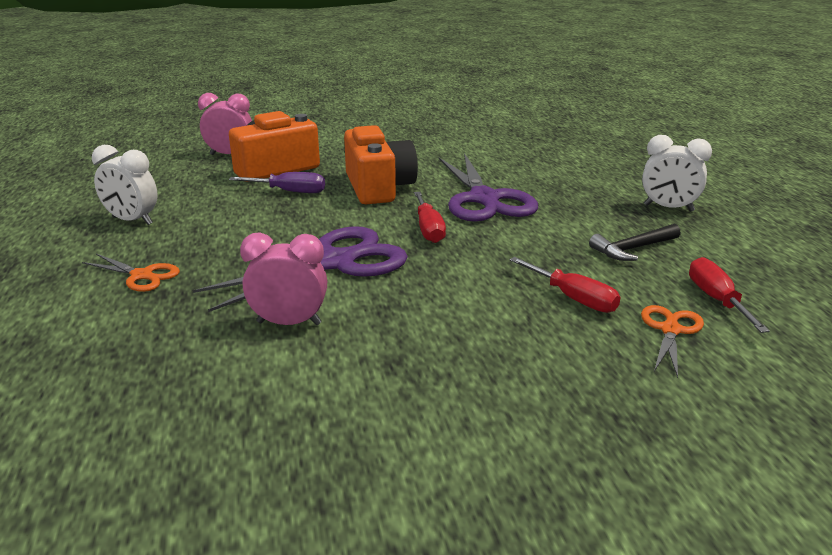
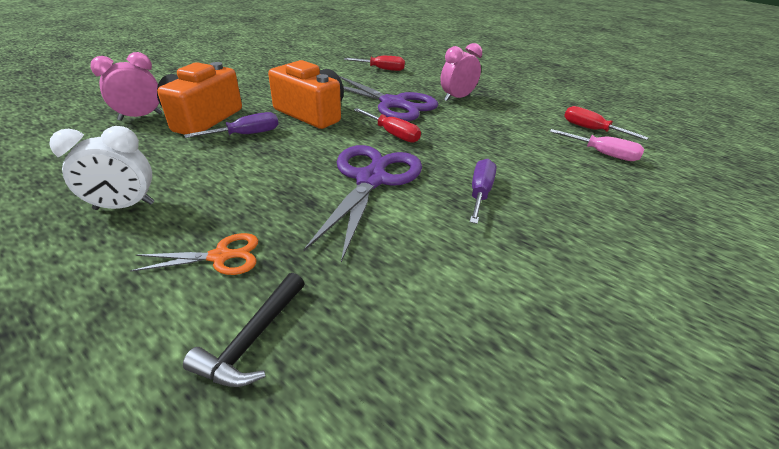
camera: 40 degrees left, 10 degrees up
pink clock [240,232,327,325] -> pink clock moved to [440,43,482,101]
red screwdriver [510,257,620,313] -> red screwdriver moved to [344,56,405,71]
black hammer [589,224,681,261] -> black hammer moved to [183,273,305,387]
orange scissors [641,305,704,378] -> pink screwdriver [550,129,644,161]
white clock [642,135,712,212] -> none
none -> purple screwdriver [470,159,497,224]

